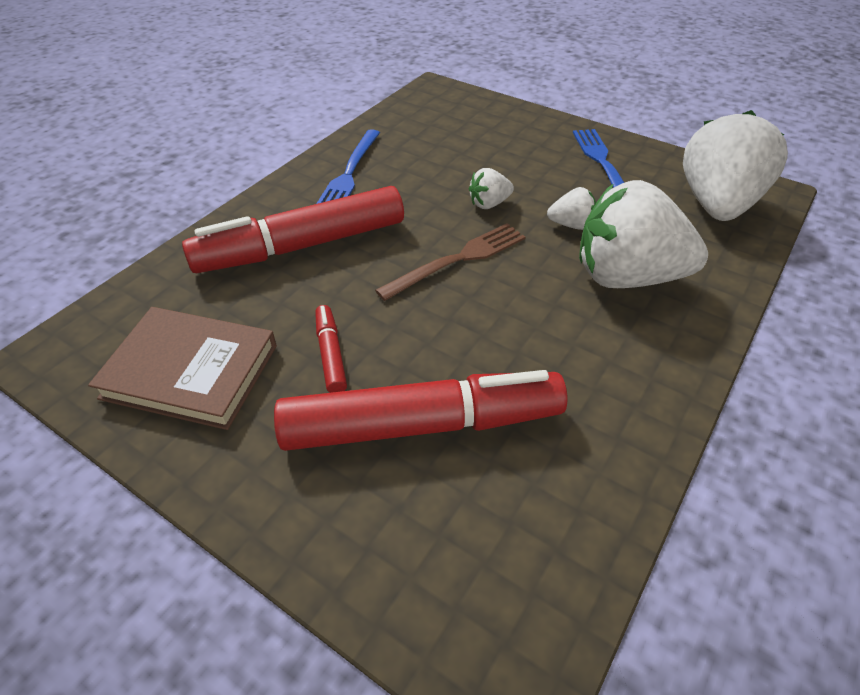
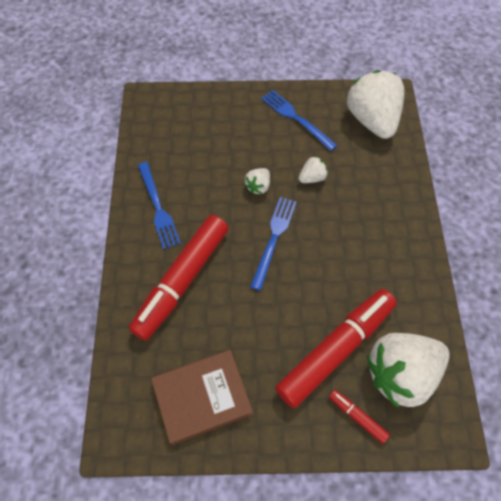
camera: 35 degrees left, 15 degrees up
red marker [315,305,347,393] -> red marker moved to [329,389,390,444]
brown fork [375,223,526,301] -> blue fork [250,197,297,291]
white strawberry [579,180,708,288] -> white strawberry moved to [367,333,450,408]

